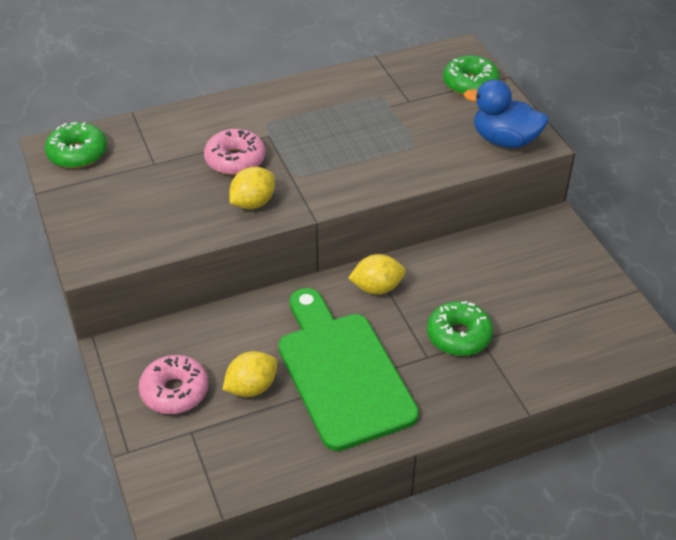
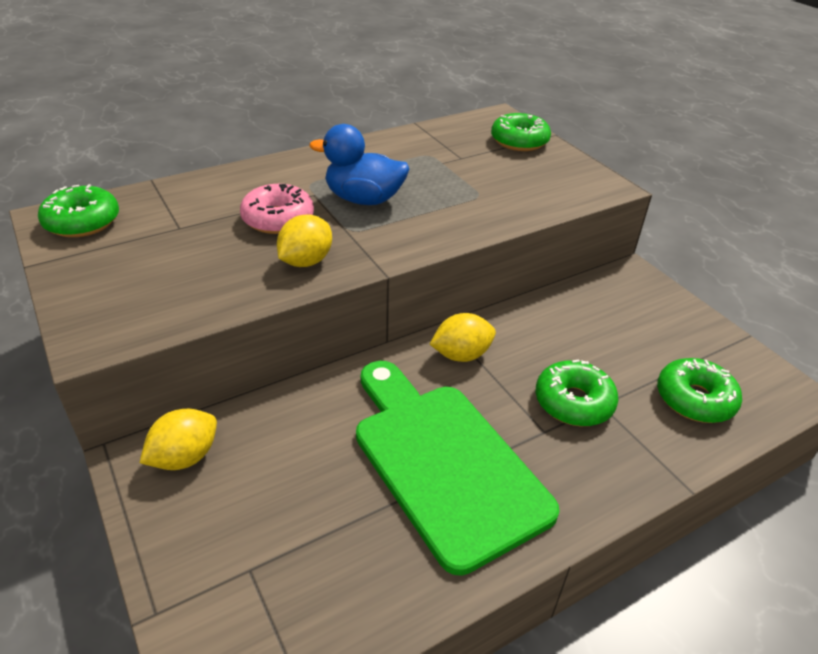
camera: 10 degrees left, 5 degrees down
pink donut [139,355,209,414] -> none
yellow lemon [222,351,277,397] -> yellow lemon moved to [140,409,217,470]
blue duck [464,79,548,148] -> blue duck moved to [309,124,409,205]
none -> green donut [657,358,742,423]

